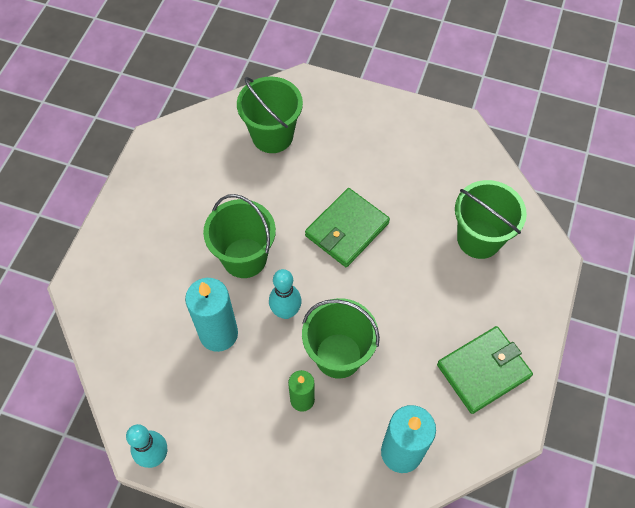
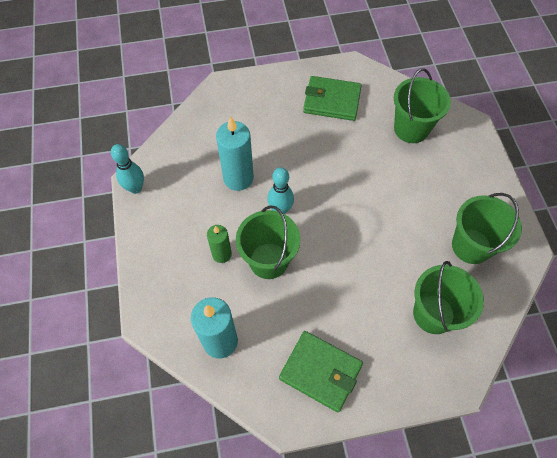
camera: 60 degrees right, 0 degrees up
green bucket [203,194,276,278] -> green bucket moved to [452,193,522,264]
green wallet [305,188,390,267] -> green wallet moved to [303,76,362,121]

